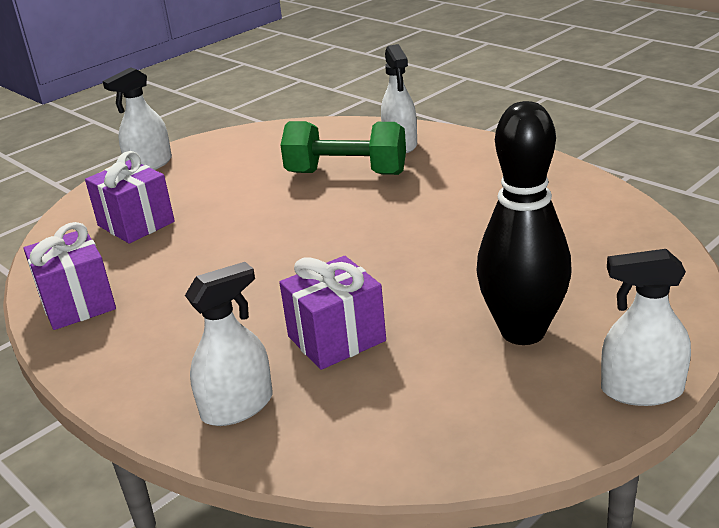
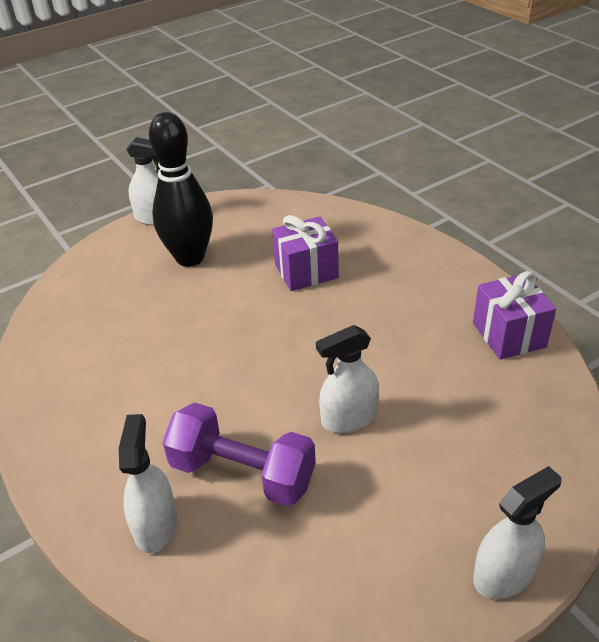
camera: 170 degrees left, 10 degrees up
purple gift [85,151,175,244] -> none
white spray bottle [185,262,273,426] -> white spray bottle moved to [316,325,379,433]
green dumbbell [280,121,406,175] -> purple dumbbell [163,403,316,507]

